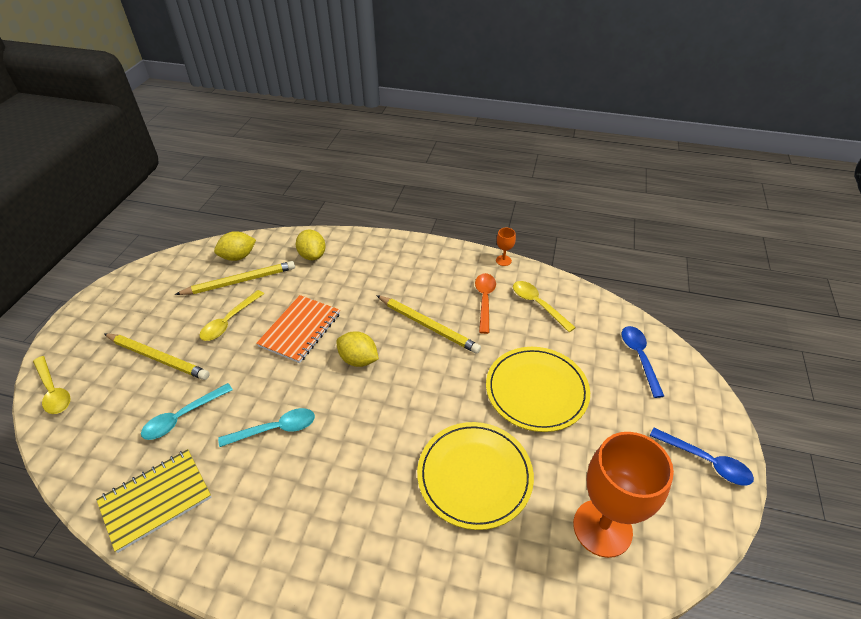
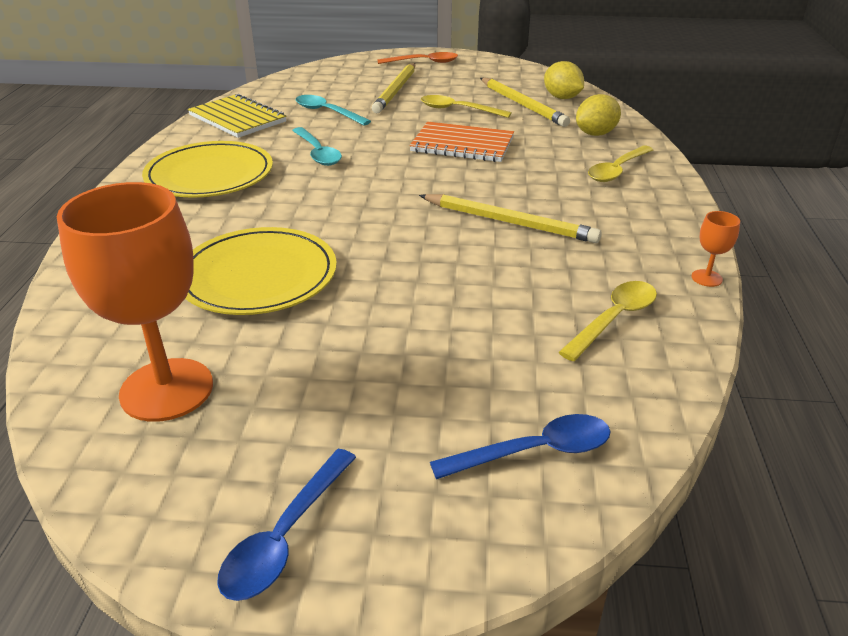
camera: 80 degrees right, 10 degrees down
yellow spoon [33,356,70,414] -> yellow spoon moved to [588,146,653,182]
yellow lemon [336,331,379,367] -> none
yellow pencil [376,295,481,354] -> yellow pencil turned 90 degrees counterclockwise [419,194,602,243]
orange spoon [475,273,496,334] -> orange spoon moved to [377,52,458,64]
yellow plate [486,347,590,432] -> yellow plate moved to [142,141,273,198]

